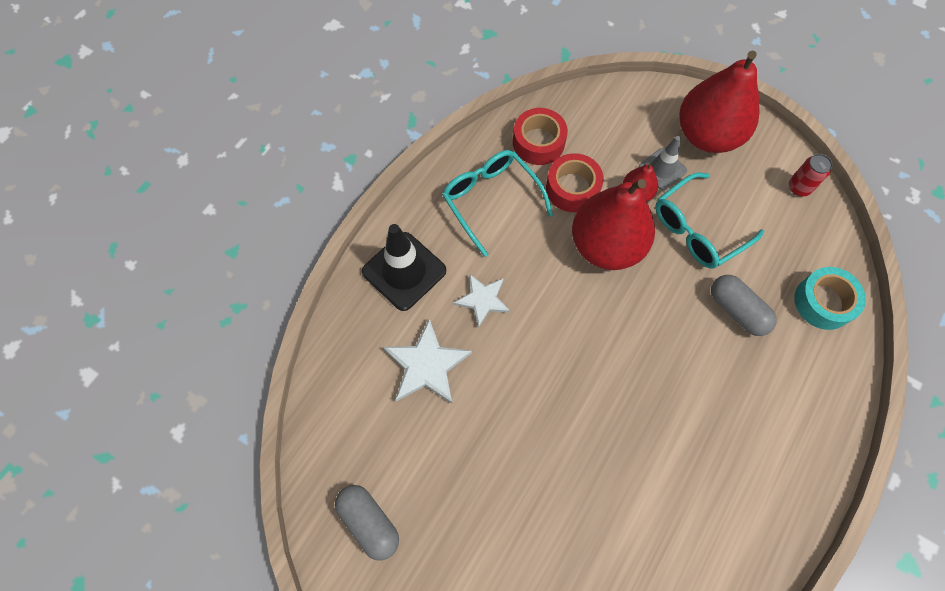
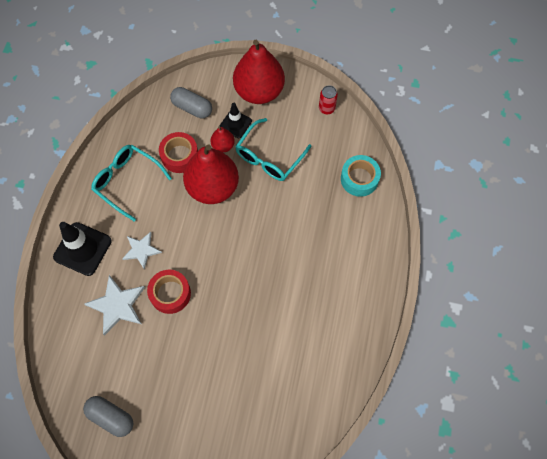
camera: 20 degrees left, 0 degrees up
red tape [513,108,568,165] -> red tape moved to [147,270,191,314]
grey traffic cone [639,136,687,190] -> black traffic cone [220,103,252,138]
grey capsule [711,275,777,336] -> grey capsule moved to [170,87,212,119]

